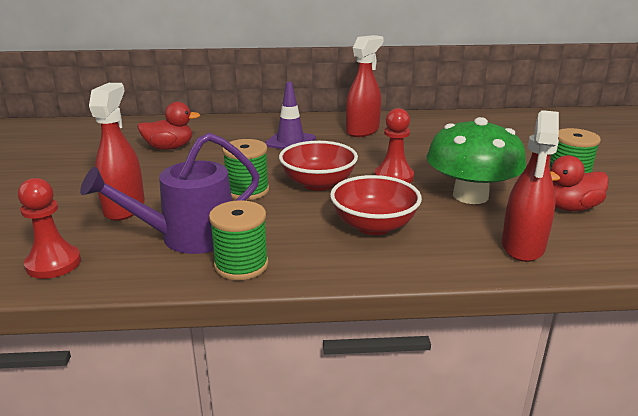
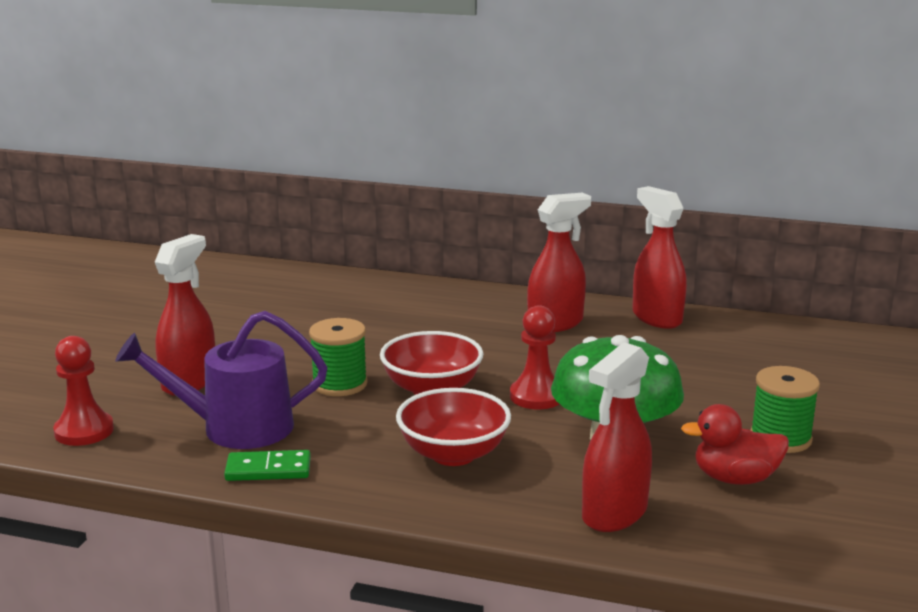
camera: 20 degrees right, 5 degrees down
red duck [137,102,200,150] -> none
green spool [209,200,268,280] -> green domino [224,450,311,481]
purple traffic cone [265,82,316,149] -> none
none -> red spray bottle [632,186,687,329]

